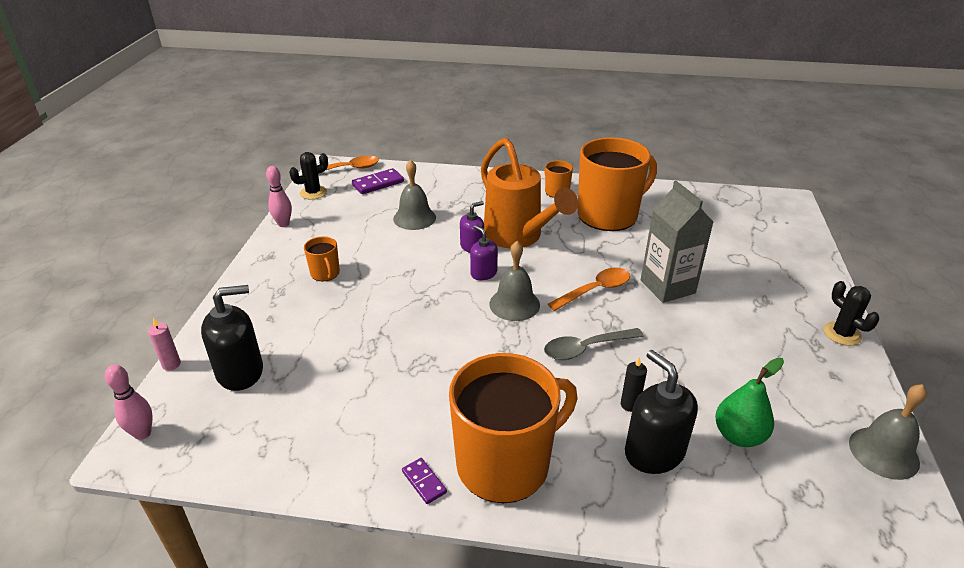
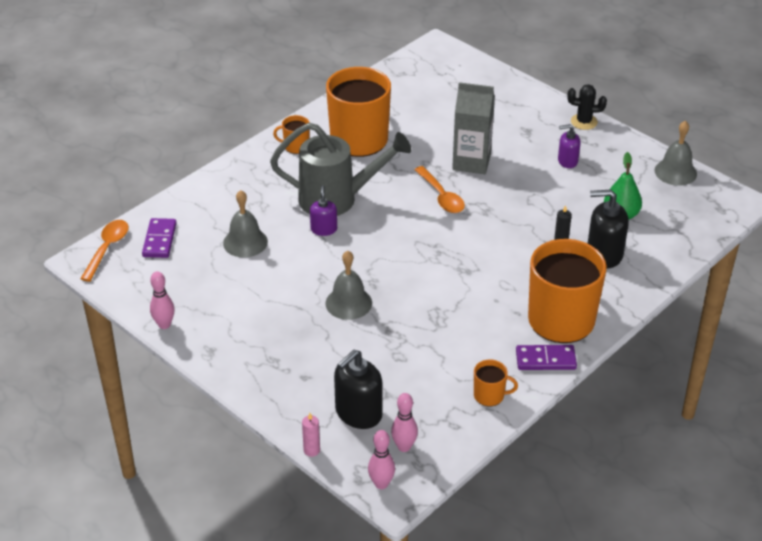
camera: 55 degrees left, 5 degrees up
black soap dispenser [201,285,263,391] -> black soap dispenser turned 150 degrees counterclockwise [334,350,383,429]
black cactus [289,152,328,200] -> none
orange mug [304,236,340,281] -> orange mug moved to [474,360,518,406]
purple domino [402,458,447,504] -> purple domino [516,345,577,370], size x1.65
purple soap dispenser [470,225,498,281] -> purple soap dispenser moved to [558,124,581,168]
orange watering can [481,138,578,248] -> grey watering can [270,123,411,216]
grey bell [489,241,540,321] -> grey bell moved to [325,250,372,320]
grey spoon [544,328,644,360] -> none
orange spoon [548,268,630,311] -> orange spoon turned 150 degrees clockwise [414,166,465,213]
none -> pink bowling pin [391,393,418,452]

